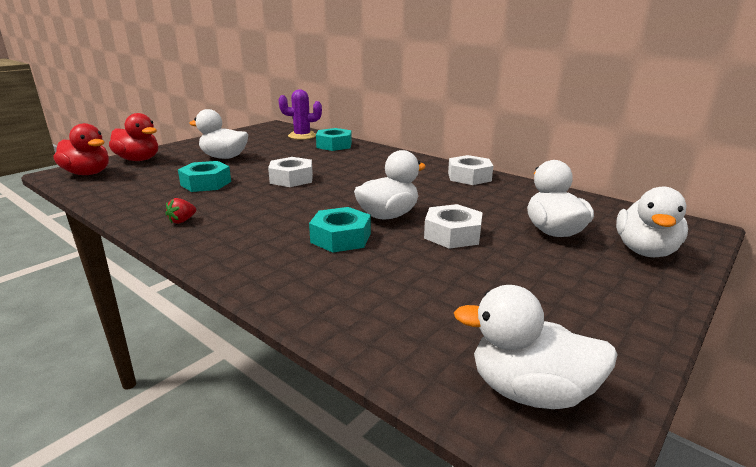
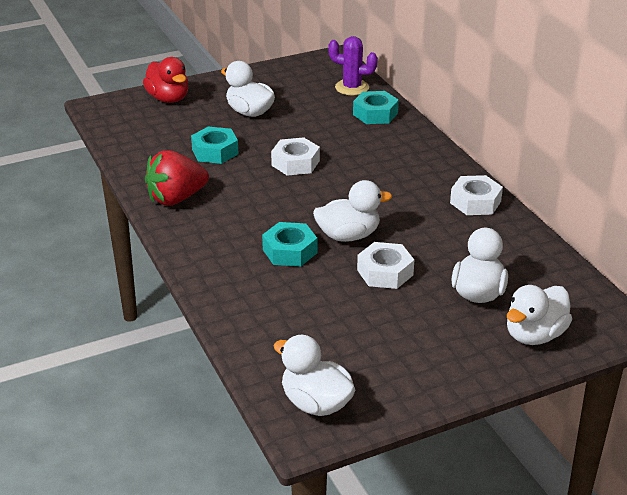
camera: 25 degrees right, 10 degrees up
red duck [54,123,109,175] -> none
red strawberry [165,198,196,224] -> red strawberry [145,150,209,206], size x2.45

